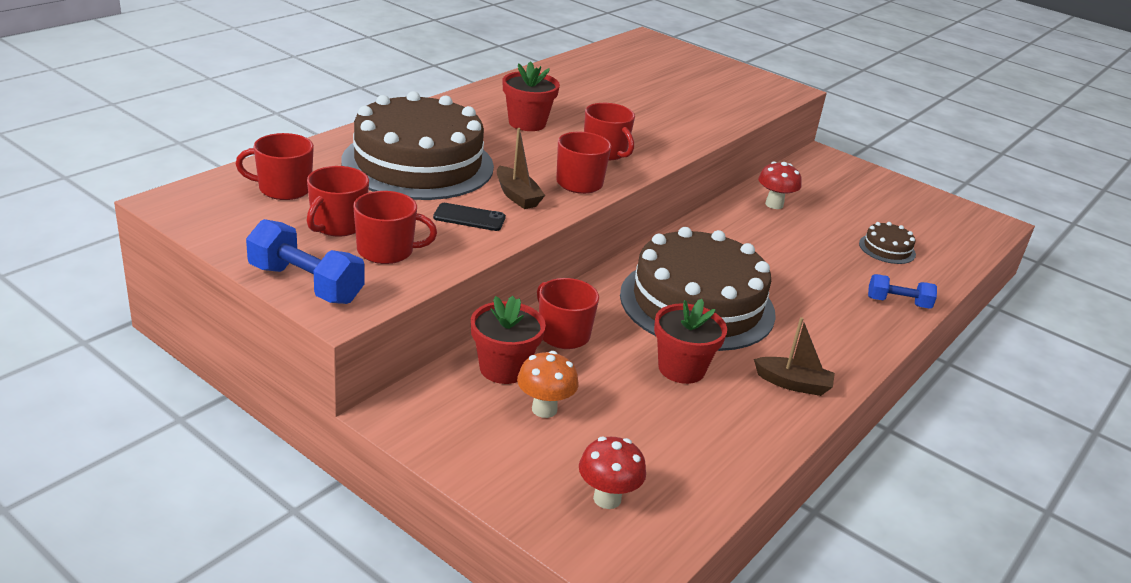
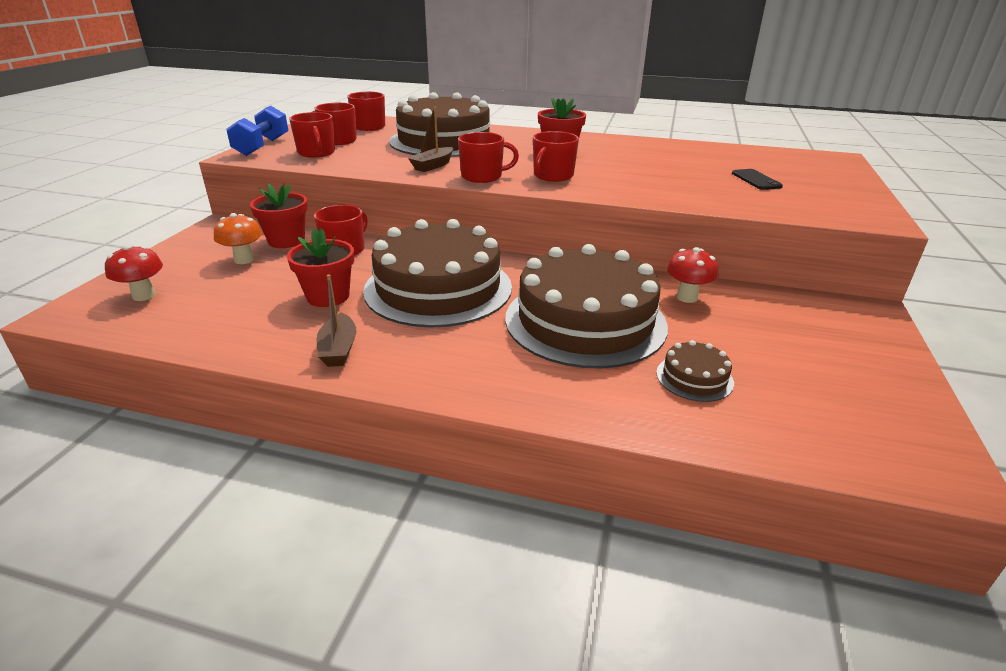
camera: 70 degrees right, 0 degrees up
black phone [433,203,506,231] -> black phone moved to [732,169,783,190]
blue dumbbell [868,274,937,309] -> none
none -> brown cake [505,244,668,369]

